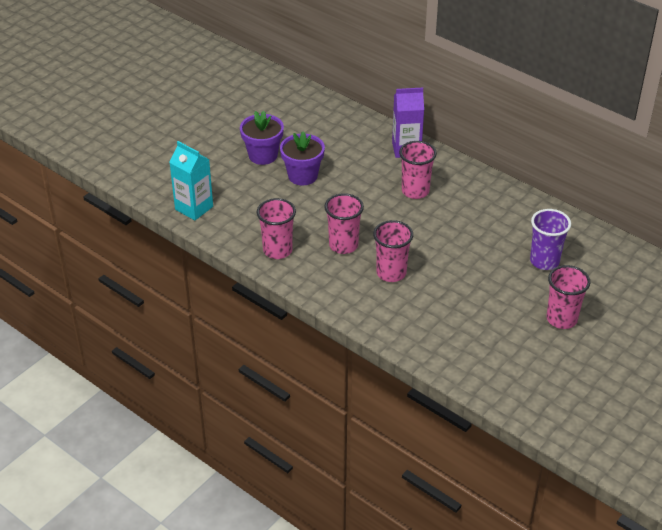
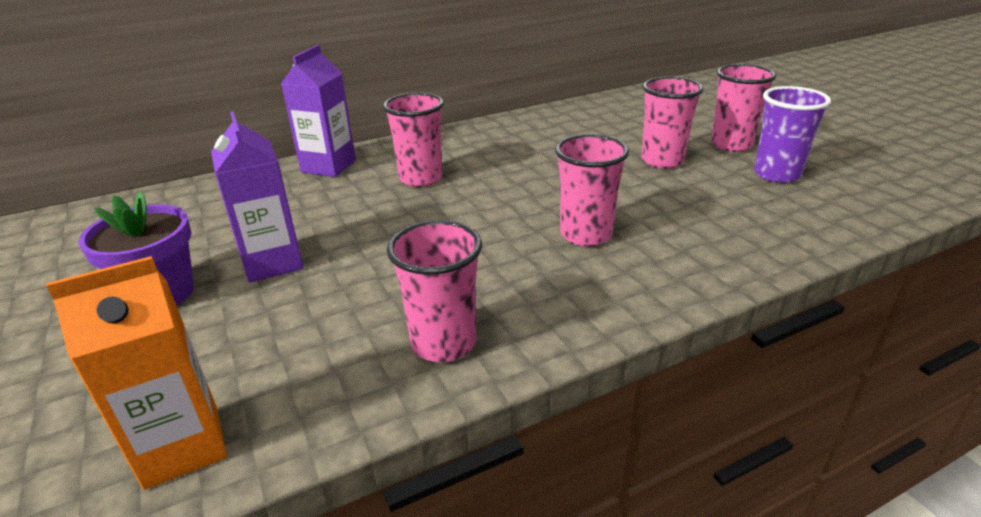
camera: 65 degrees left, 10 degrees down
turquoise carton [169,141,213,220] -> orange carton [46,256,227,490]
purple flower pot [280,131,325,185] -> purple carton [211,111,304,283]
pink cup [324,193,364,254] -> pink cup moved to [641,77,704,168]
purple cup [530,209,571,270] -> purple cup moved to [754,86,831,183]

